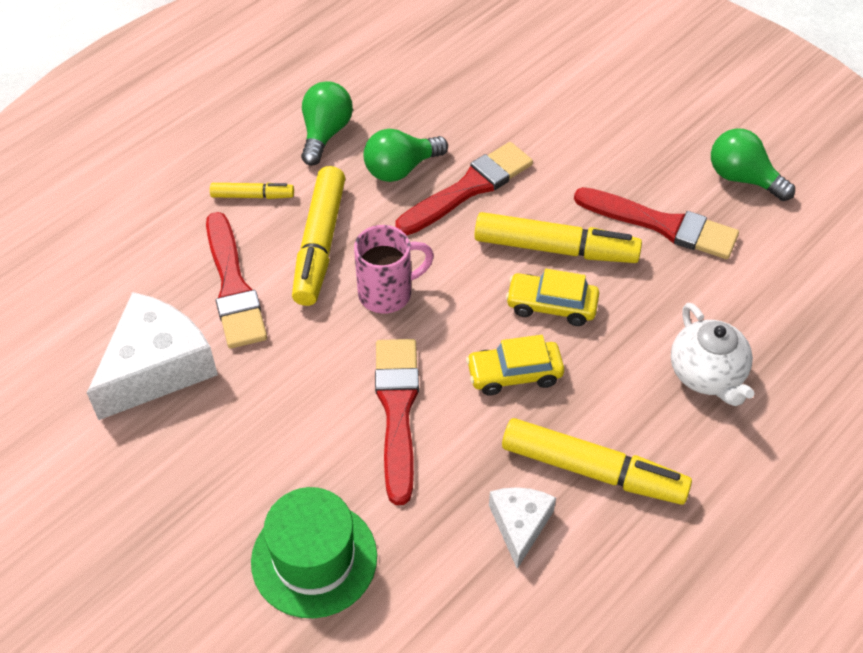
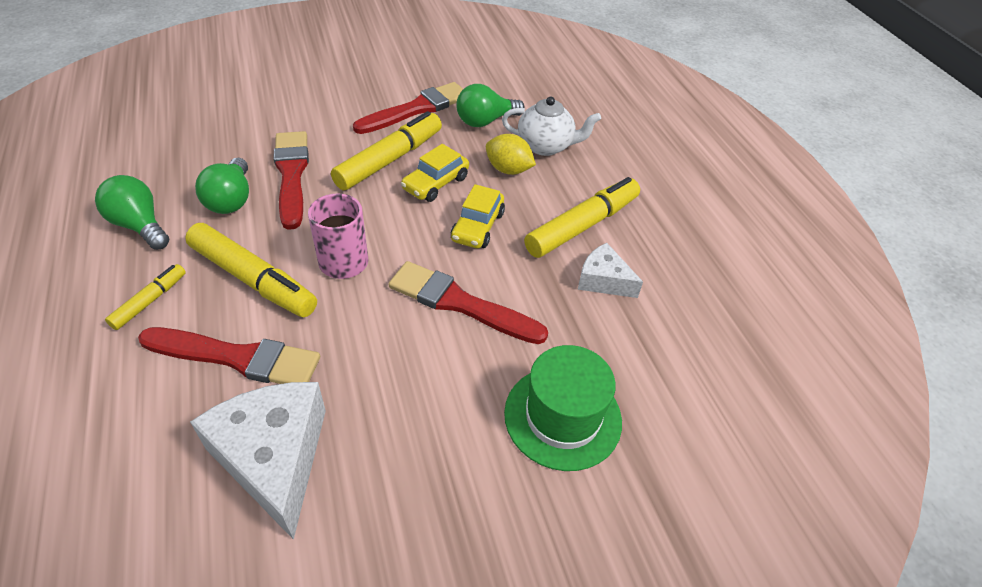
camera: 65 degrees left, 5 degrees down
green light bulb [711,128,795,201] -> green light bulb moved to [456,84,525,127]
none -> yellow lemon [486,134,536,175]

